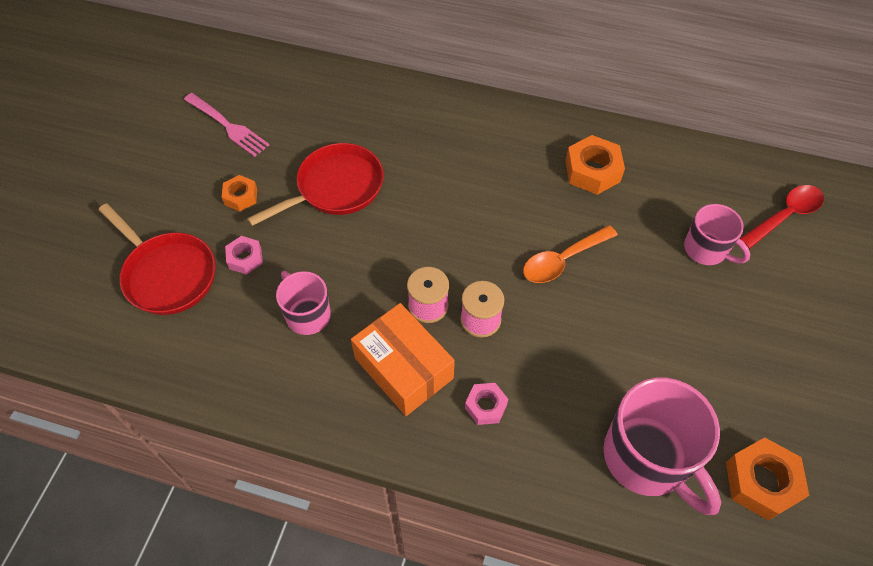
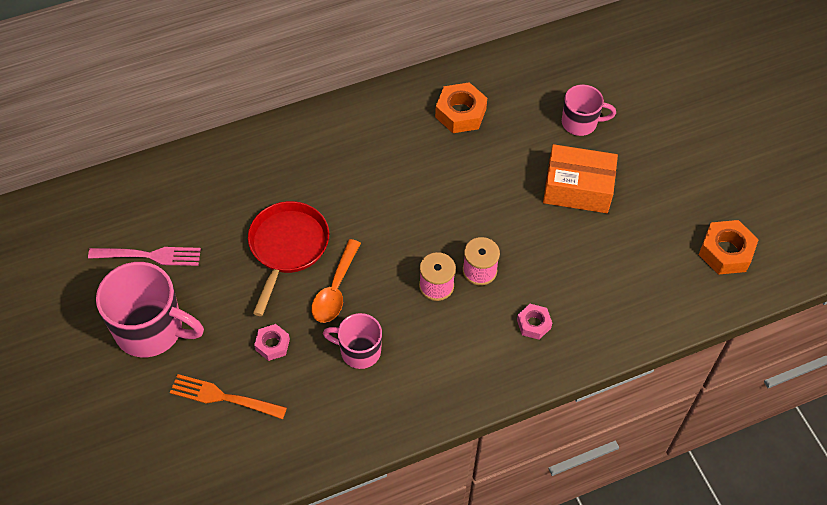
camera: 40 degrees left, 0 degrees up
red pan [99,203,216,315] -> orange fork [170,374,287,419]
orange nut [222,175,257,211] -> none
orange box [351,303,455,416] -> orange box moved to [543,144,618,213]
orange spoon [523,225,618,283] -> orange spoon moved to [312,239,361,323]
pink mug [603,378,721,515] -> pink mug moved to [96,262,204,357]
red spoon [740,185,824,249] -> none

